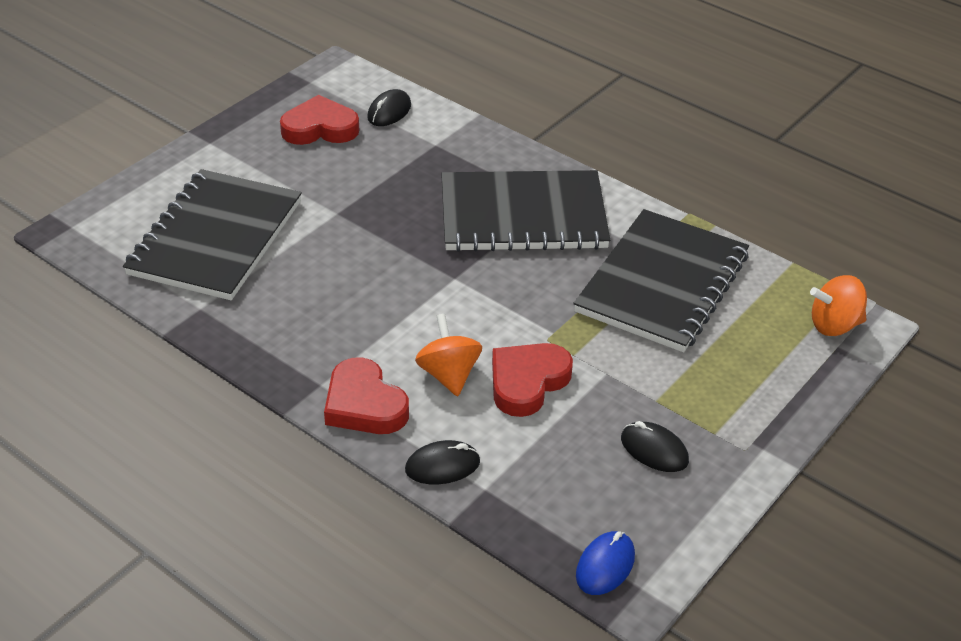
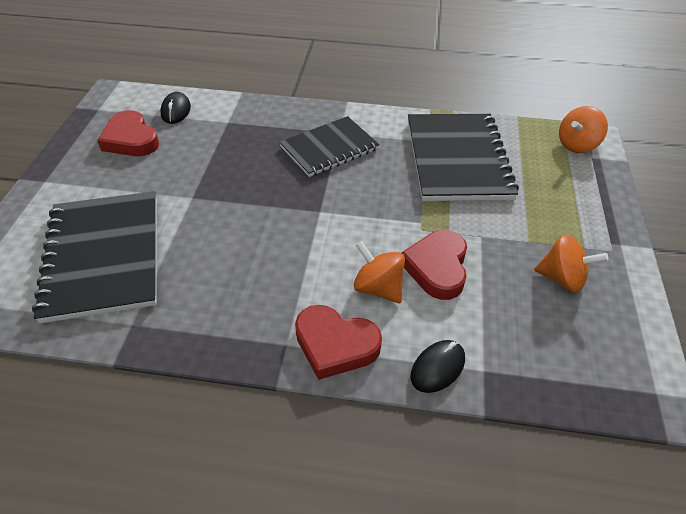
camera: 30 degrees left, 5 degrees up
red heart [280,95,359,145] -> red heart turned 90 degrees counterclockwise [97,110,159,156]
black notebook [441,170,610,252] -> black notebook [279,116,380,177], size x0.66
blue mouse [576,531,635,595] -> none
black mouse [621,421,689,472] -> orange spinning top [534,234,608,292]

